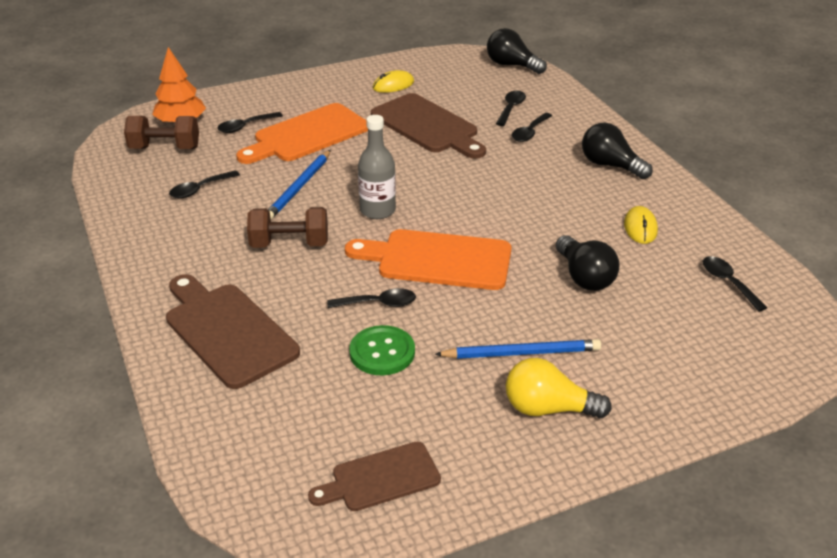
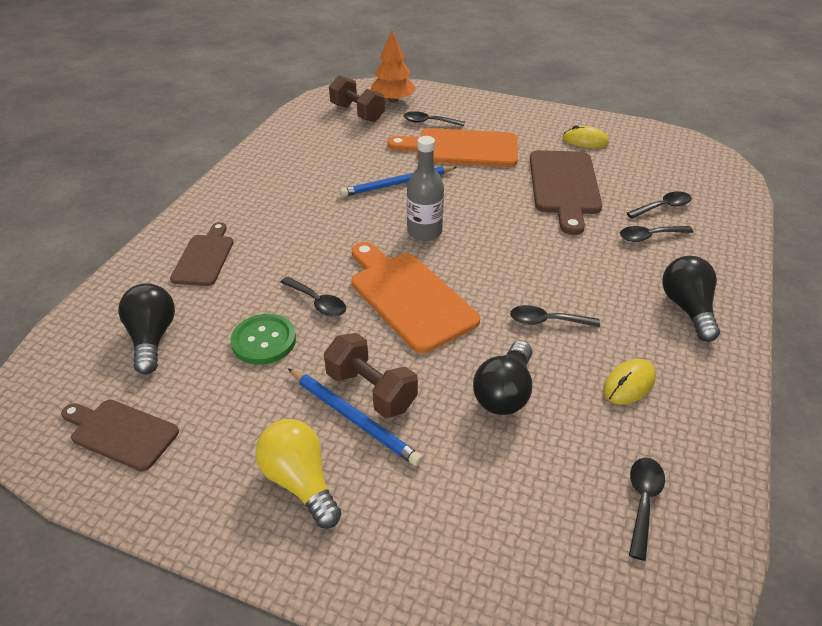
camera: 45 degrees right, 5 degrees up
brown cutting board [166,274,300,389] -> brown cutting board [170,222,233,286], size x0.61
black spoon [169,170,240,198] -> black spoon moved to [510,305,600,327]
brown dumbbell [247,207,328,248] -> brown dumbbell moved to [324,333,418,418]
black light bulb [487,28,547,74] -> black light bulb moved to [118,283,175,374]

